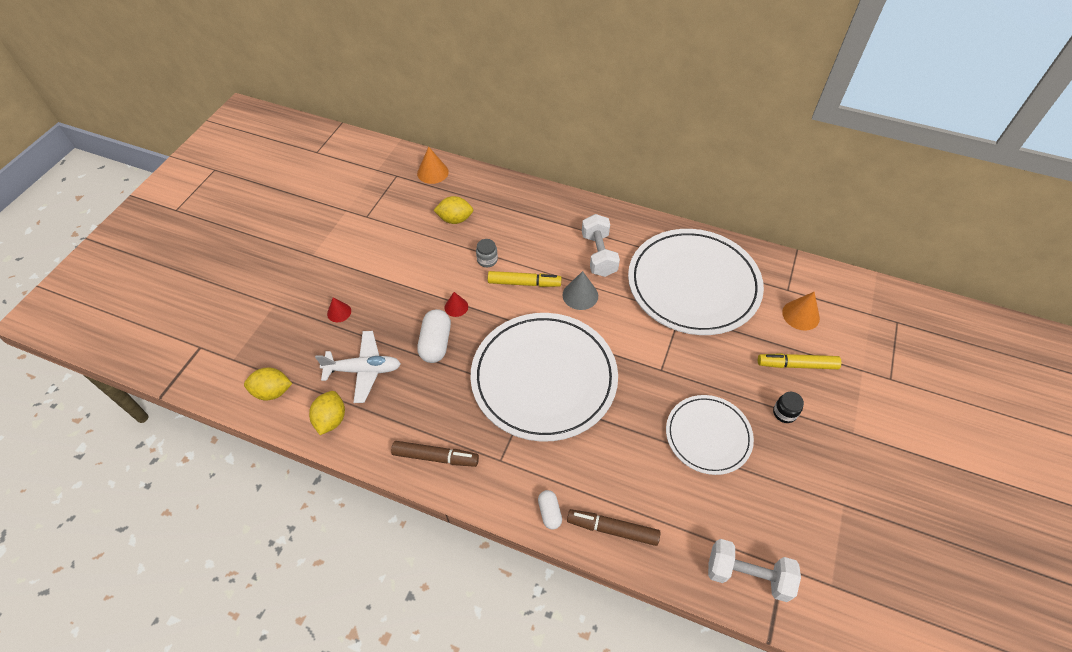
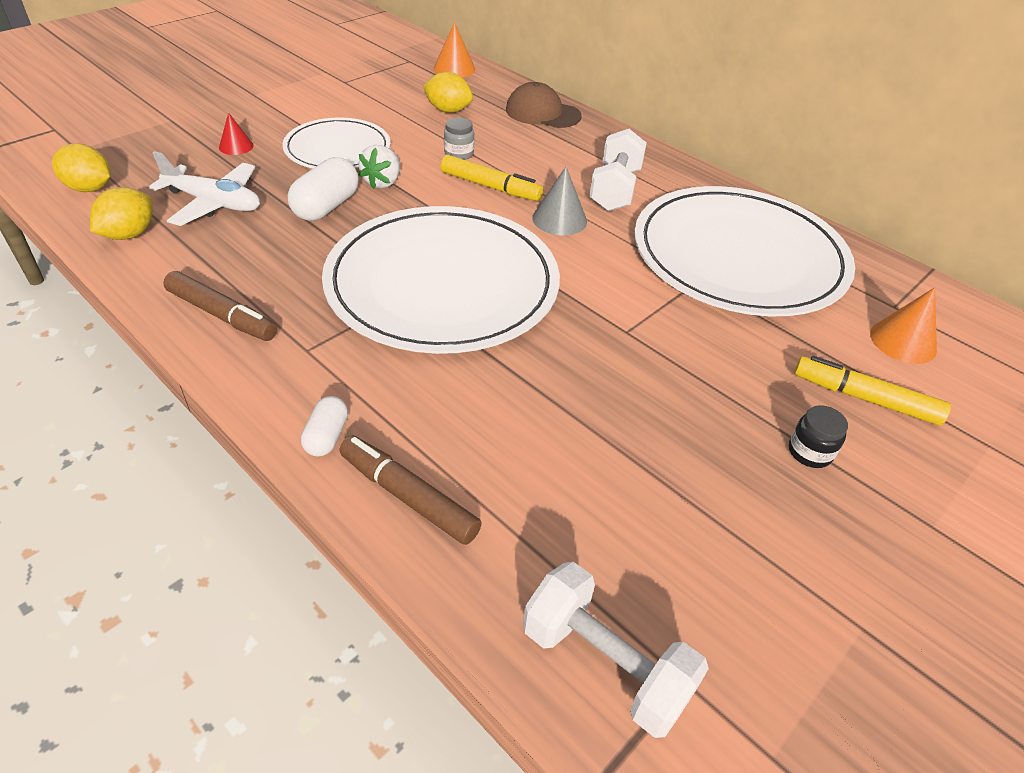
camera: 20 degrees right, 10 degrees down
red cone [445,292,468,317] -> white strawberry [358,145,400,189]
white plate [666,395,754,475] -> white plate moved to [282,118,390,169]
none -> brown cap [506,82,582,128]

